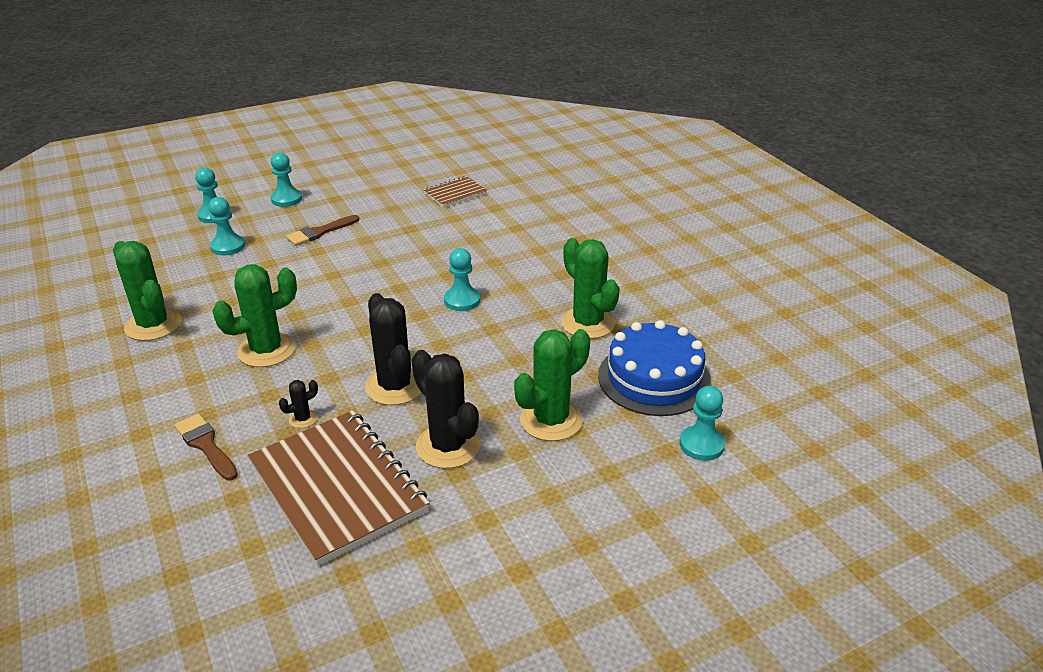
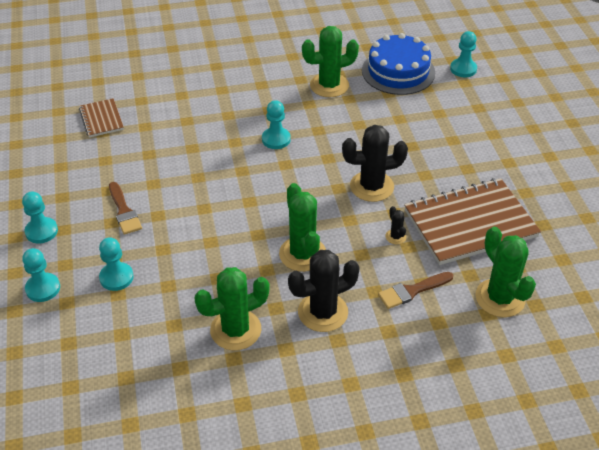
camera: 75 degrees left, 10 degrees up
black cactus [411,350,481,468] -> black cactus moved to [288,250,360,332]
green cactus [514,329,590,441] -> green cactus moved to [475,227,536,317]

